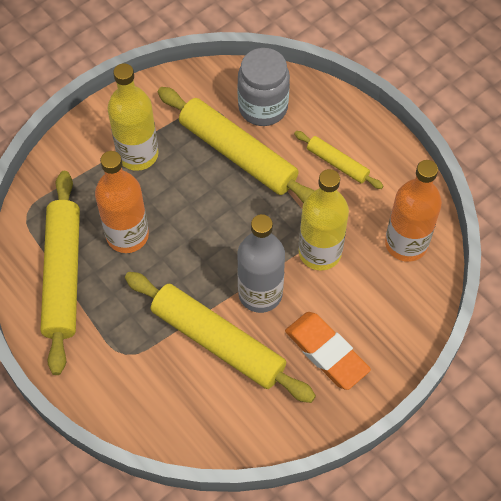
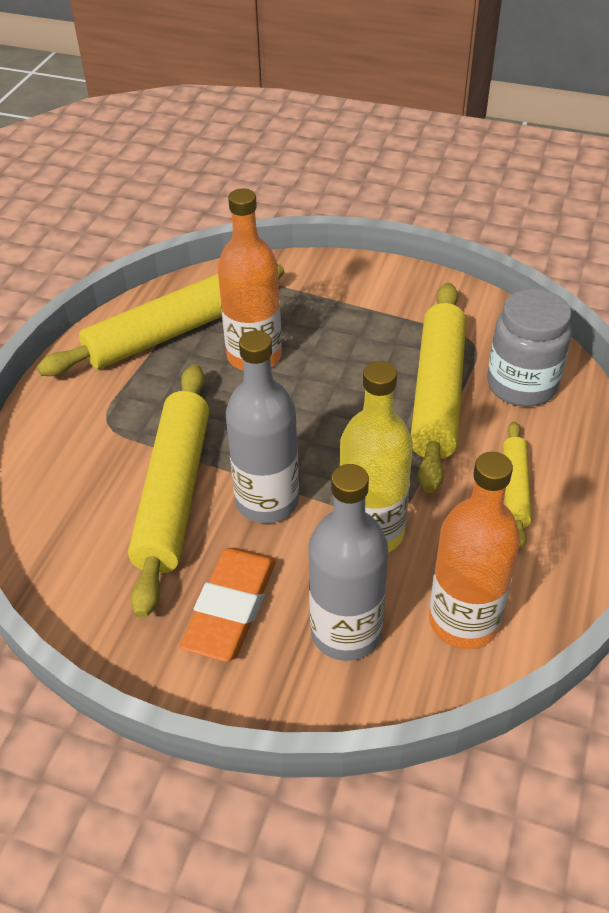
camera: 60 degrees right, 15 degrees down
yellow bottle [108,63,158,171] -> none
none -> grey bottle [308,464,388,661]

